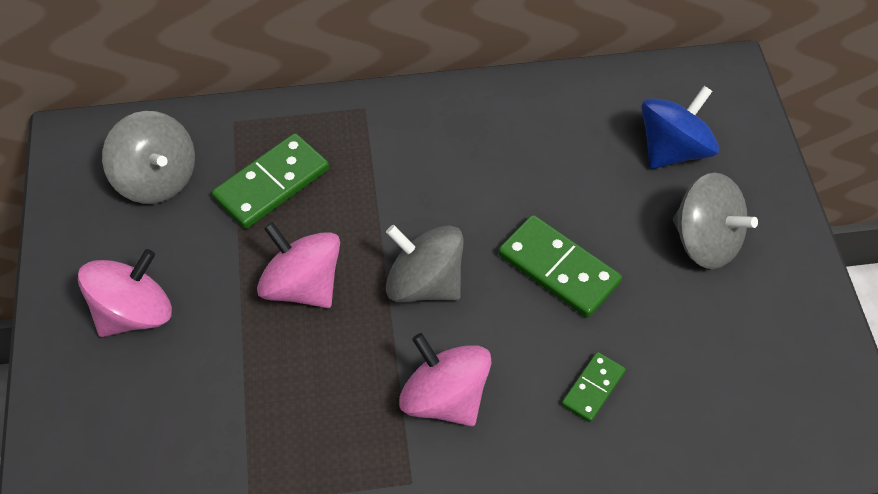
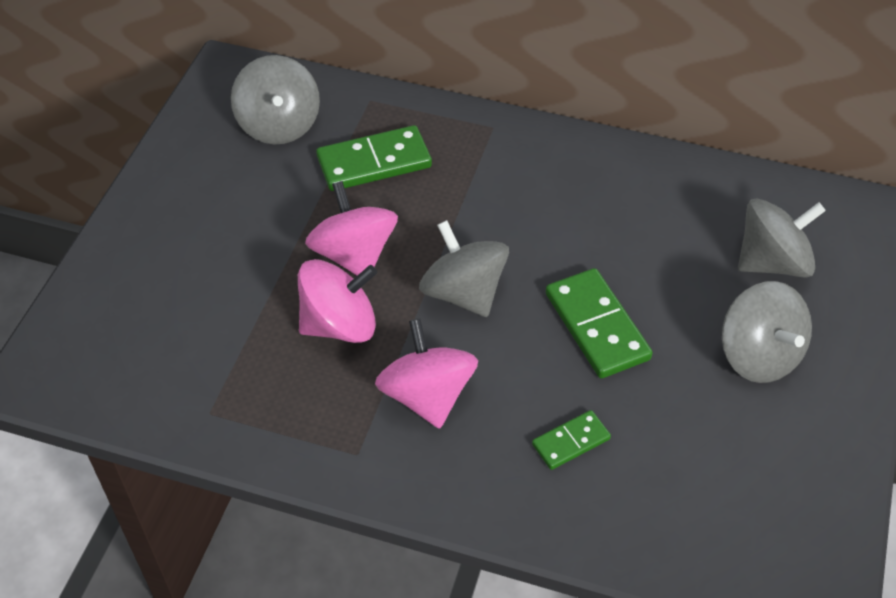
camera: 25 degrees right, 5 degrees down
pink spinning top [78,249,172,337] -> pink spinning top moved to [298,259,377,343]
blue spinning top [641,86,719,169] -> grey spinning top [738,198,826,278]

